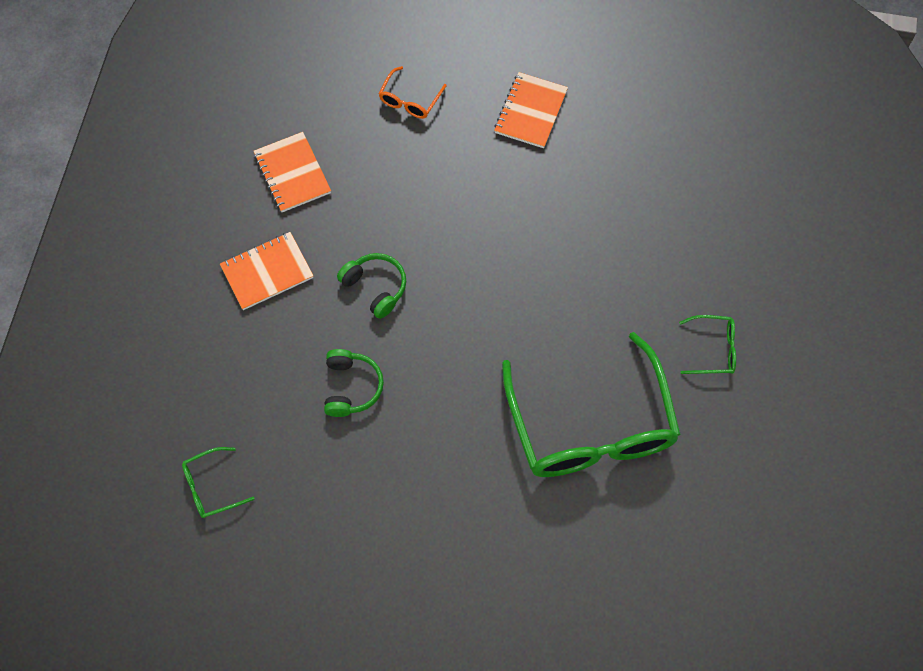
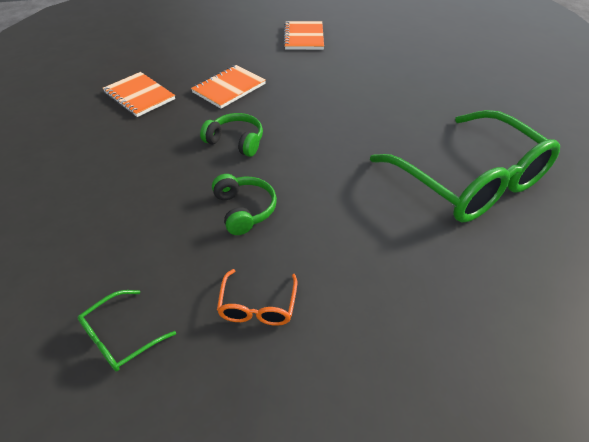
camera: 20 degrees left, 20 degrees down
orange notebook [220,232,314,310] -> orange notebook moved to [191,65,266,109]
orange glasses [379,66,447,119] -> orange glasses moved to [217,269,297,326]
green glasses [679,315,736,374] -> none

